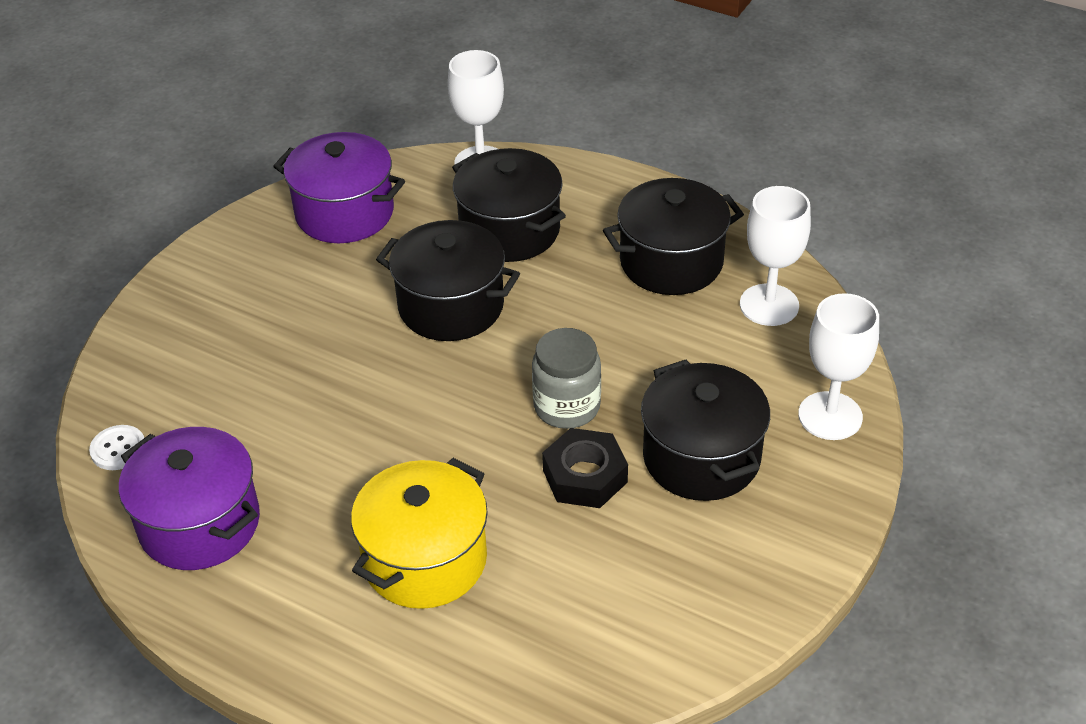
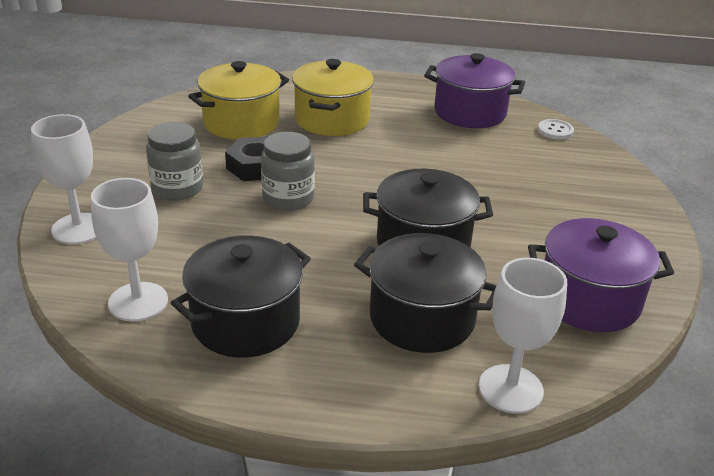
camera: 155 degrees right, 10 degrees down
black pot [641,360,770,501] -> grey jar [146,122,203,201]
none -> yellow pot [188,61,289,139]

